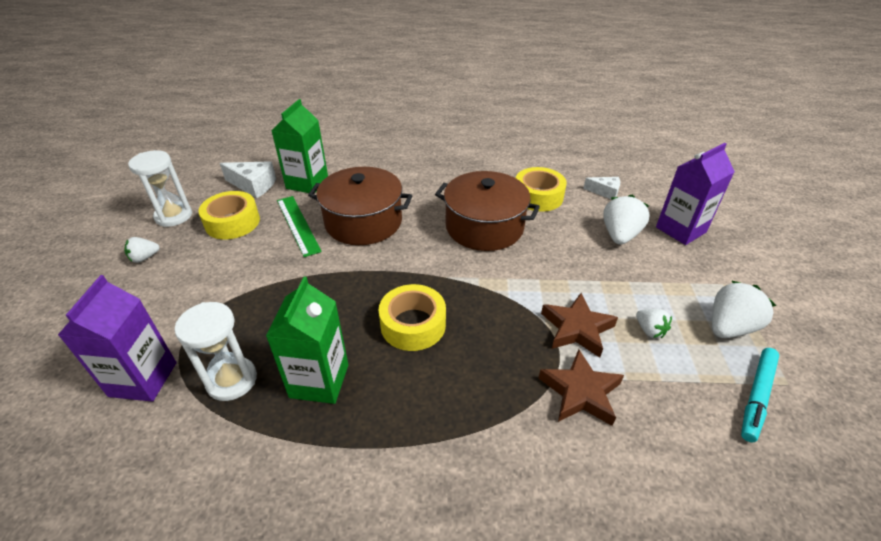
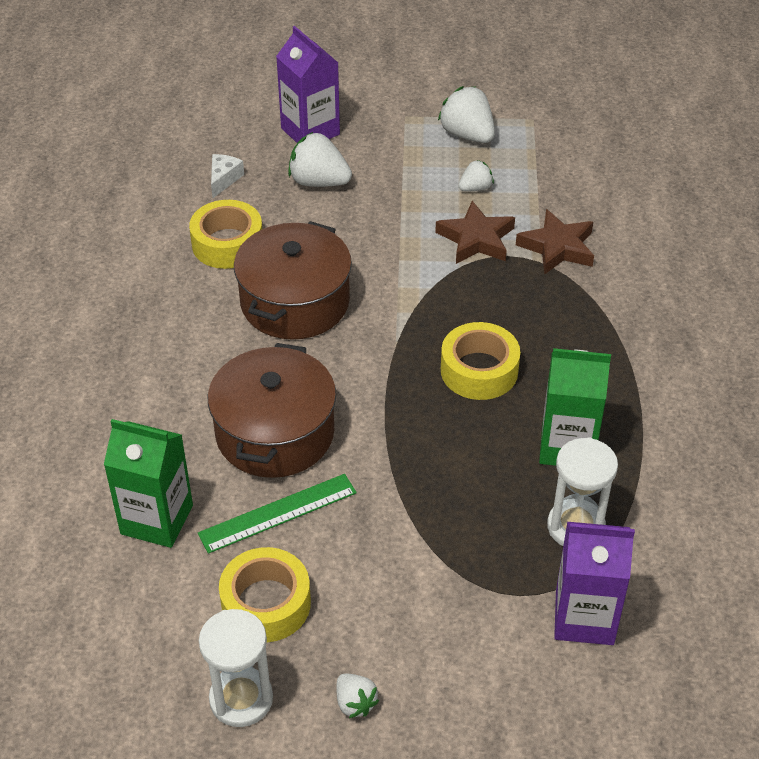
camera: 90 degrees left, 5 degrees up
white cheese [220,161,276,198] -> none
turquoise marker [741,348,779,442] -> none

